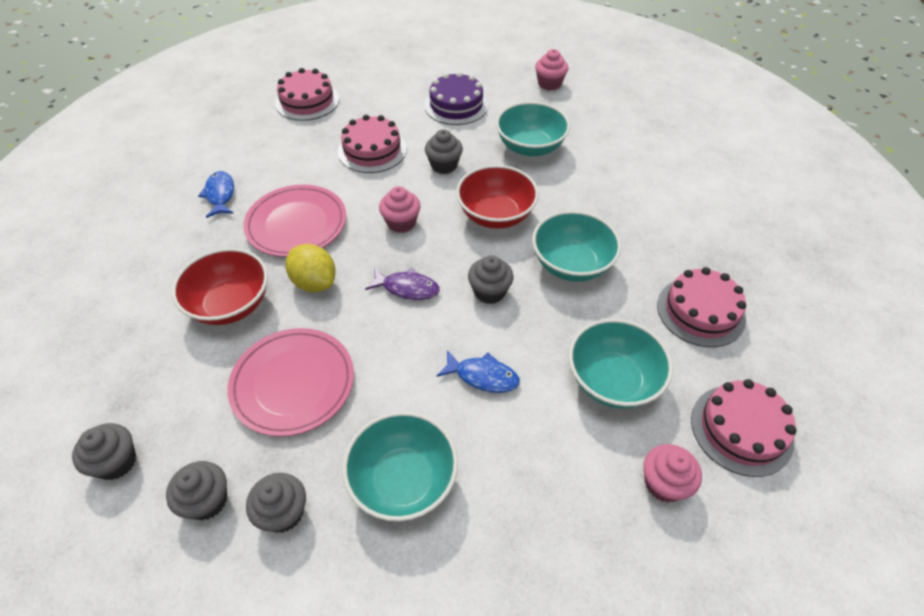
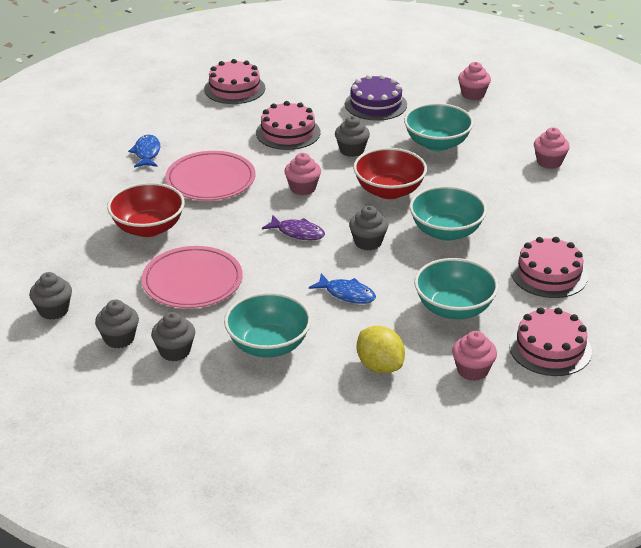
camera: 10 degrees right, 15 degrees down
yellow lemon [285,244,336,292] -> yellow lemon moved to [357,326,405,373]
none -> pink cupcake [534,127,570,169]

